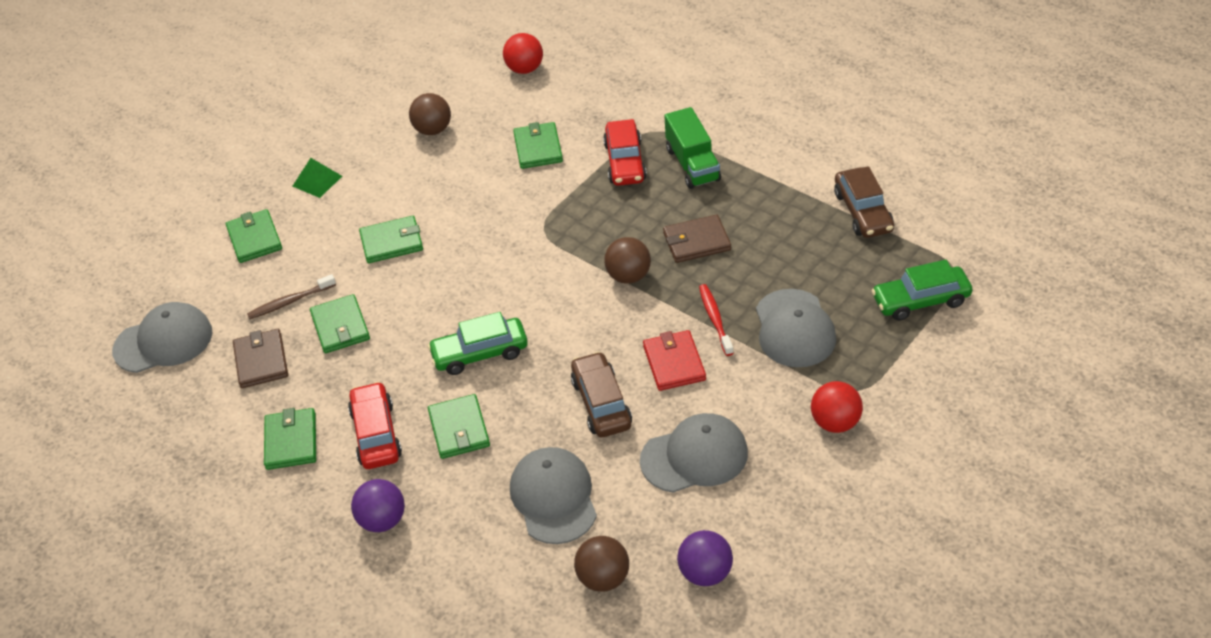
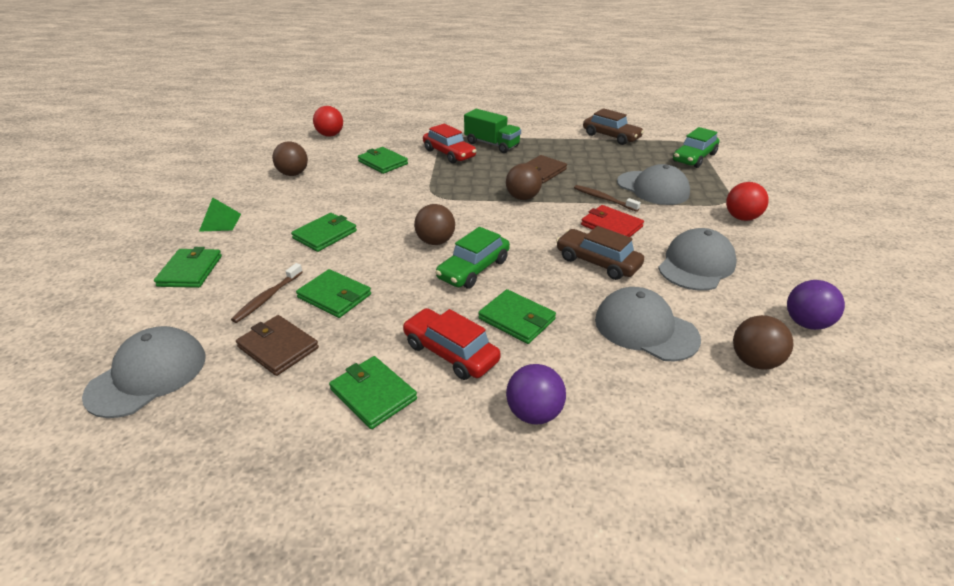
camera: 40 degrees left, 10 degrees down
green wallet [226,209,282,263] -> green wallet turned 60 degrees clockwise [154,247,222,288]
red toothbrush [699,284,734,356] -> brown toothbrush [574,185,641,212]
none -> brown ball [414,204,455,245]

